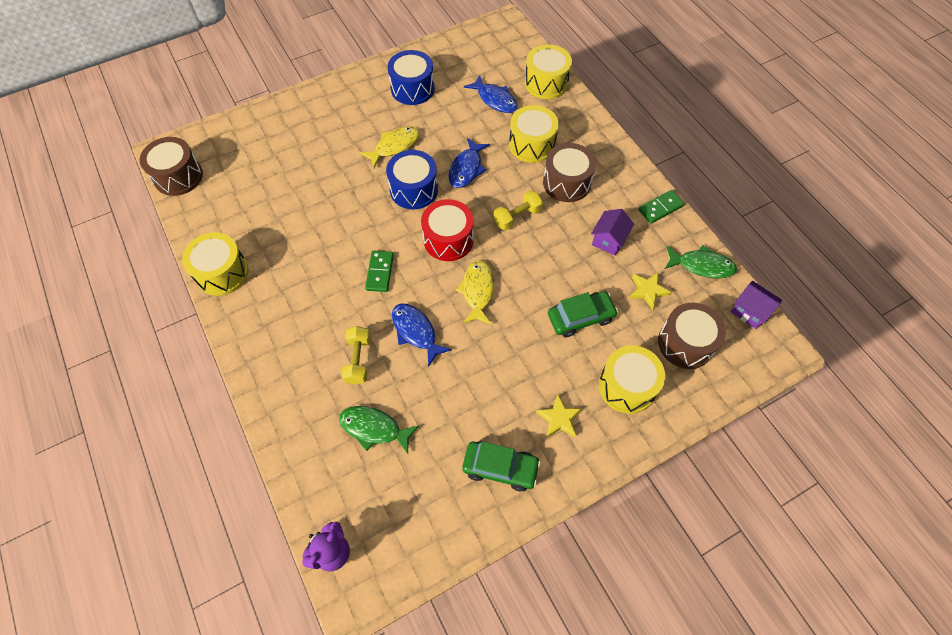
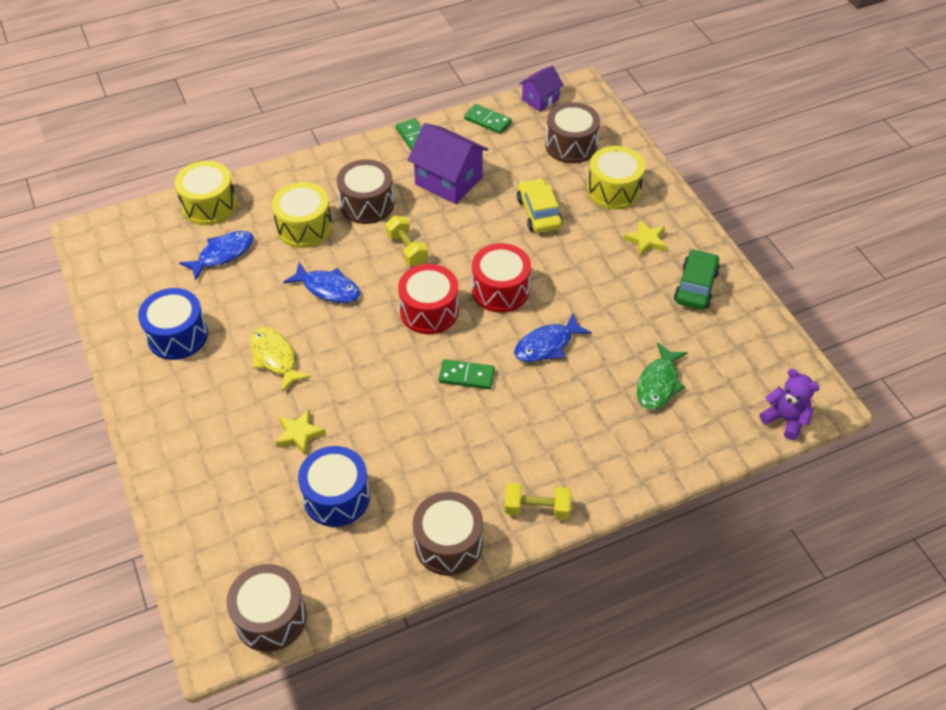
camera: 85 degrees left, 10 degrees down
yellow drum [182,232,249,296] -> brown drum [413,492,483,575]
yellow dumbbell [341,326,371,385] -> yellow dumbbell moved to [504,483,571,519]
blue drum [386,150,438,209] -> blue drum moved to [298,446,370,527]
yellow fish [456,260,494,324] -> red drum [472,243,531,313]
green car [548,291,618,337] -> yellow car [517,178,563,233]
purple house [591,209,634,255] -> purple house [408,123,489,204], size x1.71
yellow star [629,272,671,310] -> yellow star moved to [276,409,326,455]
green fish [665,245,737,278] -> green domino [464,104,512,134]

